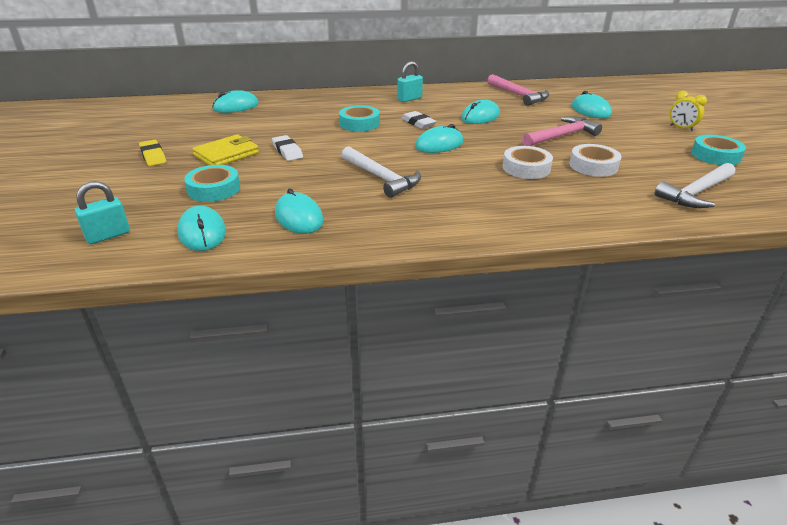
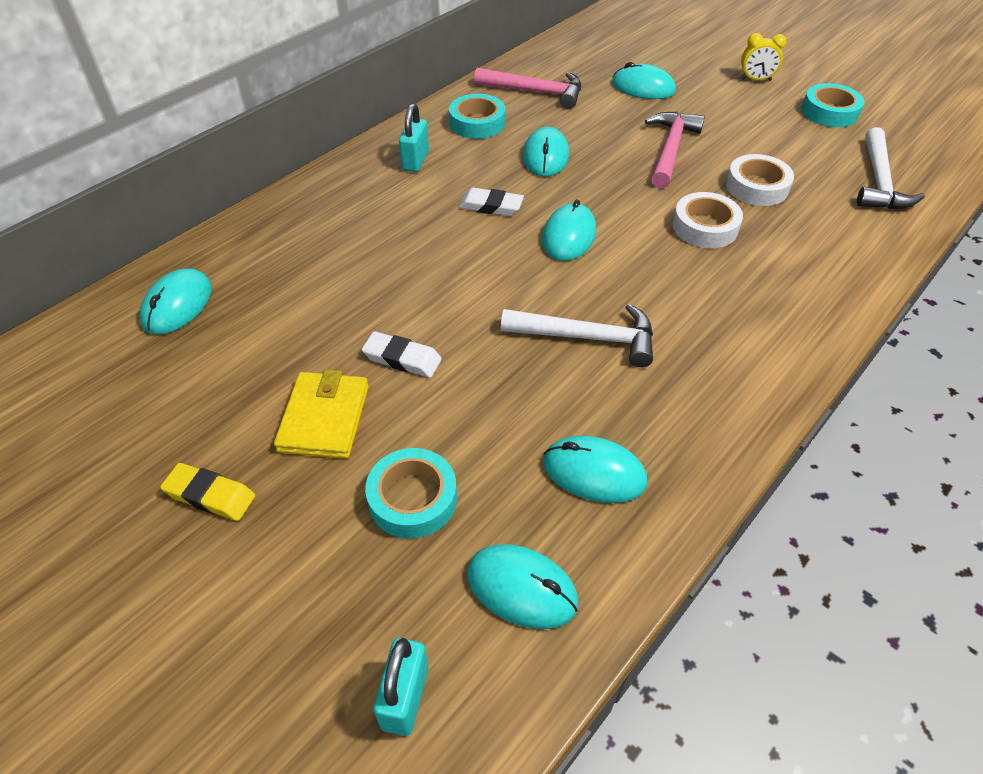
camera: 40 degrees left, 15 degrees up
turquoise tape [339,105,380,131] -> turquoise tape moved to [449,94,505,139]

